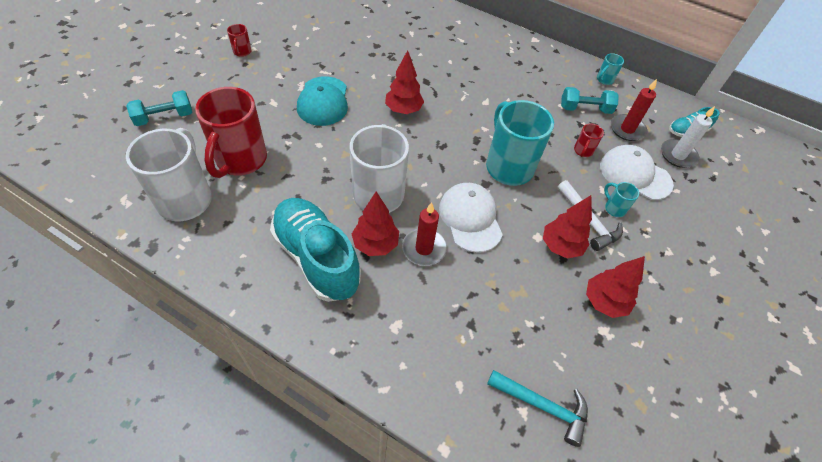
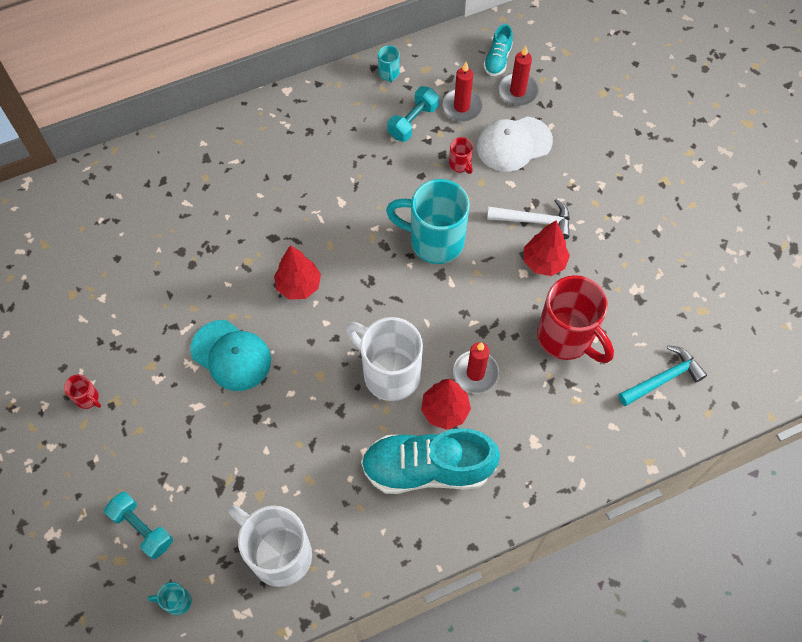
camera: 50 degrees left, 10 degrees up
turquoise dumbbell [126,90,192,126] -> turquoise dumbbell turned 60 degrees counterclockwise [104,492,173,559]
red mug [195,87,267,178] -> red mug moved to [537,275,614,363]
white cap [439,183,503,253] -> none
red tree [586,256,645,318] -> none
turquoise mug [604,182,639,217] -> turquoise mug moved to [148,582,192,615]
white candle [661,106,715,168] -> red candle [498,46,538,106]

